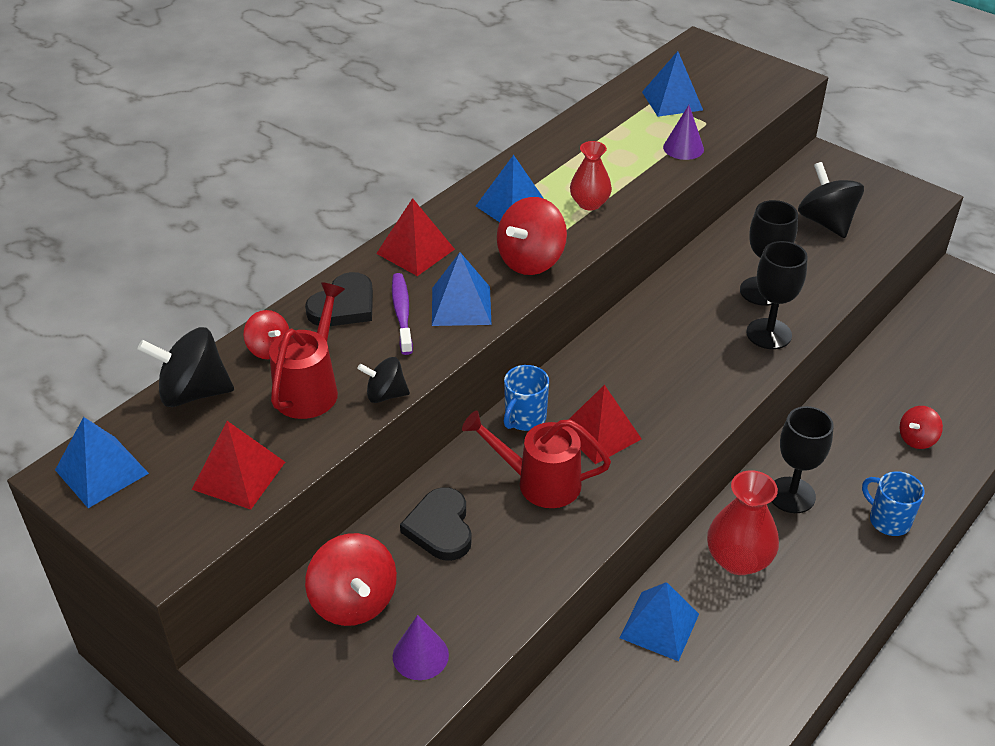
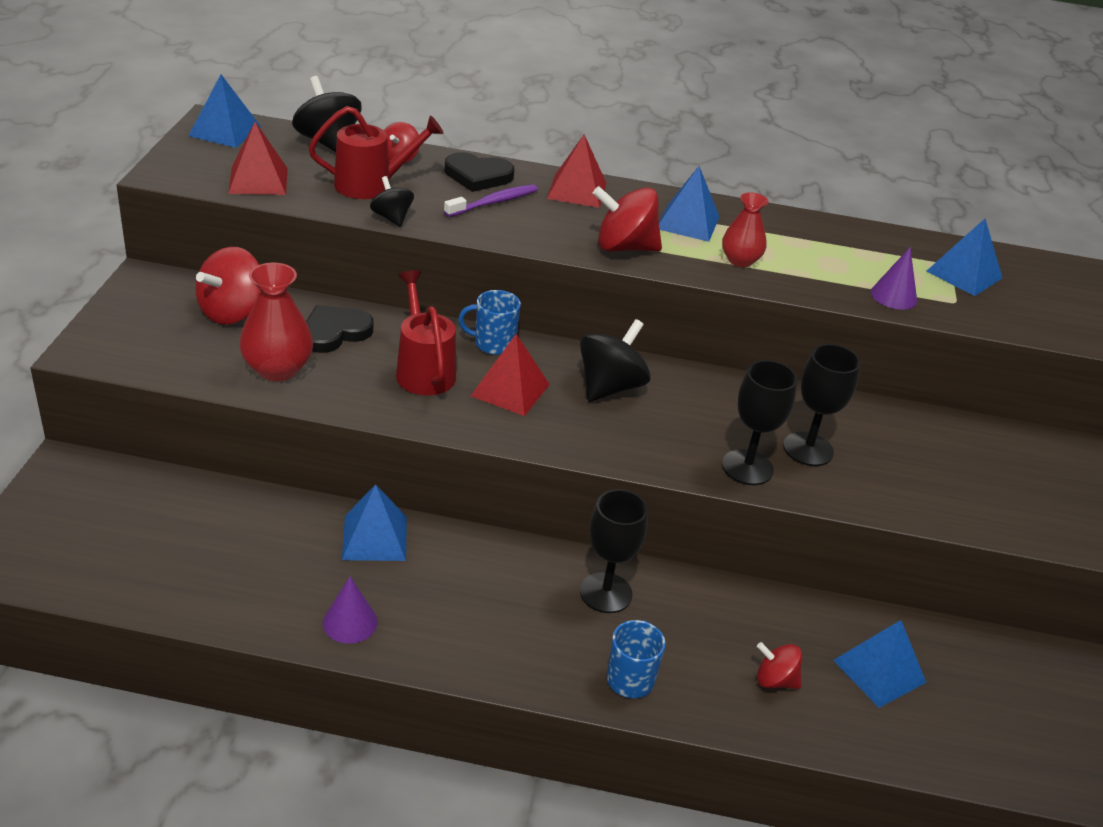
camera: 55 degrees right, 5 degrees down
purple cone [393,615,449,680] -> purple cone moved to [323,577,378,644]
blue pyramid [432,252,491,326] -> blue pyramid moved to [833,620,927,708]
red vase [707,470,779,575] -> red vase moved to [239,263,313,381]
black spinning top [798,162,864,238] -> black spinning top moved to [580,319,651,402]

